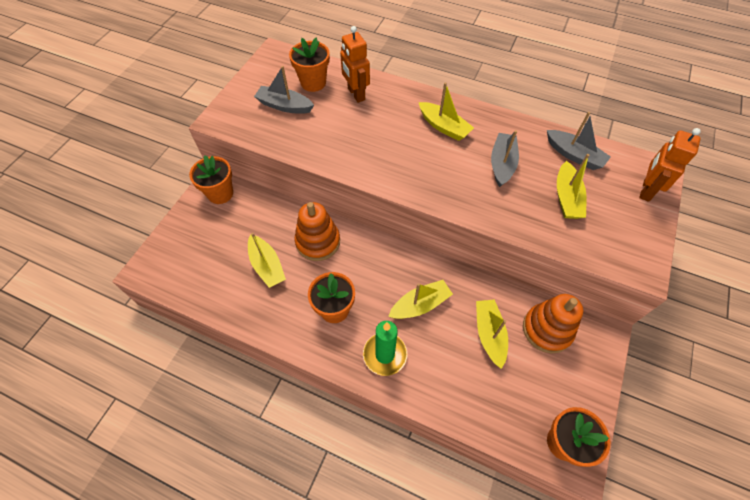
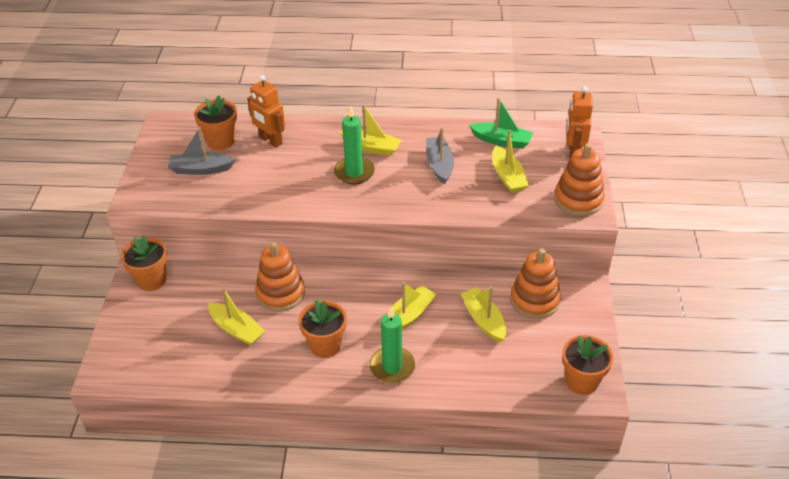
camera: 20 degrees left, 15 degrees down
grey boat [547,112,611,170] -> green boat [469,97,533,149]
none -> green candle [334,105,375,184]
none -> orange stacking toy [554,143,605,216]

